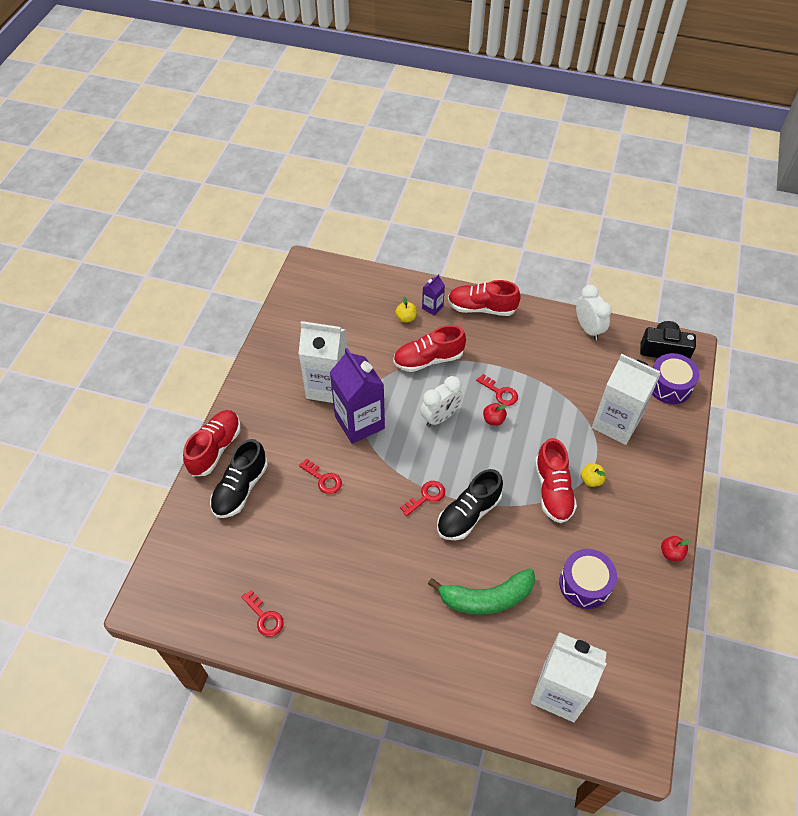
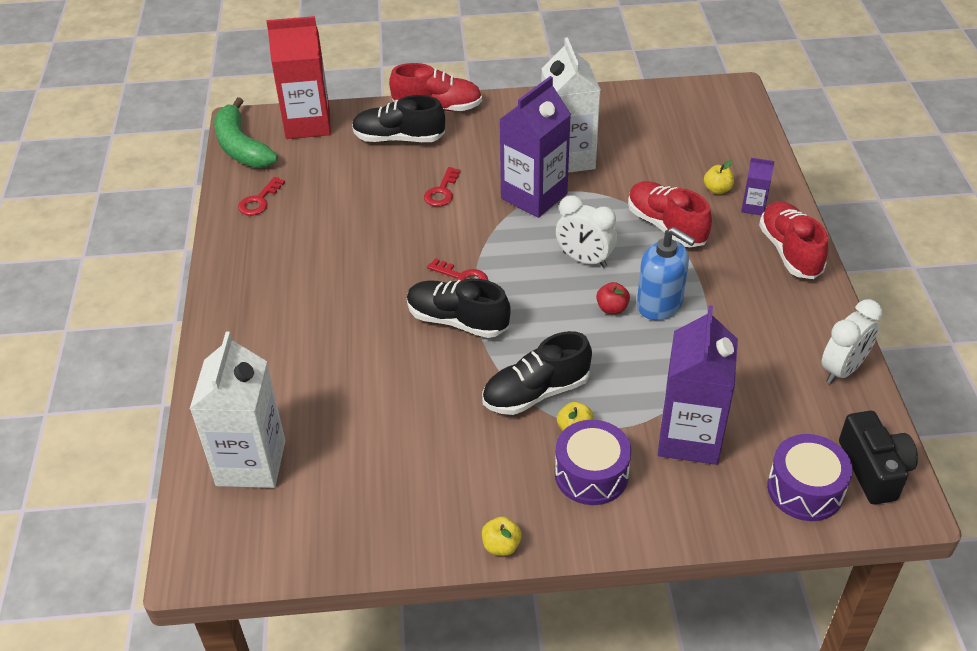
camera: 70 degrees right, 10 degrees down
green banana [428,568,535,614] -> green banana moved to [214,97,278,168]
red key [476,374,518,406] -> blue soap dispenser [637,227,696,320]
red shoe [535,438,577,523] -> black shoe [482,331,592,415]
purple drum [559,549,617,609] -> purple drum moved to [555,420,632,505]
white carton [592,354,661,445] -> purple carton [658,305,738,465]
red apple [661,536,690,562] -> yellow apple [482,517,522,556]
none -> red carton [266,16,331,139]

